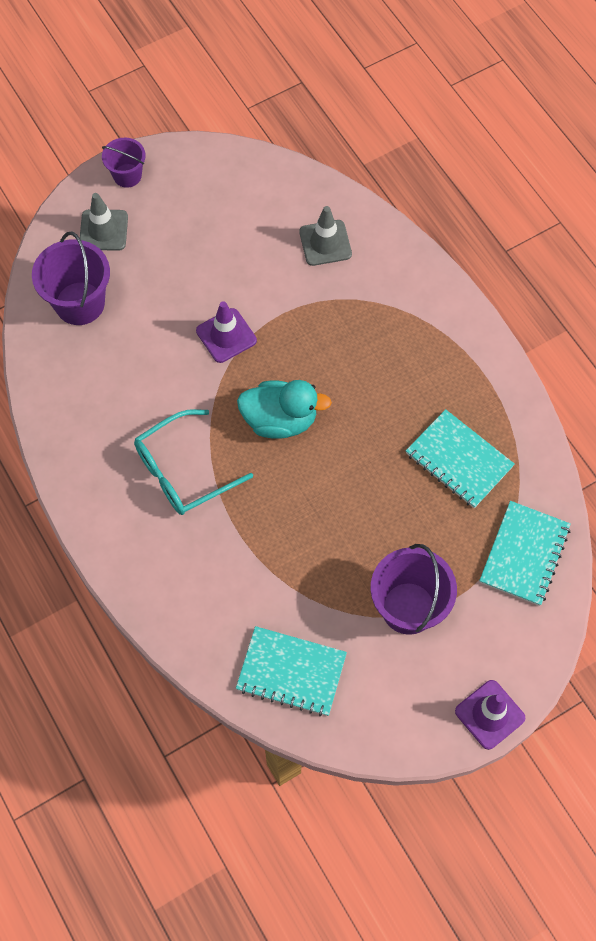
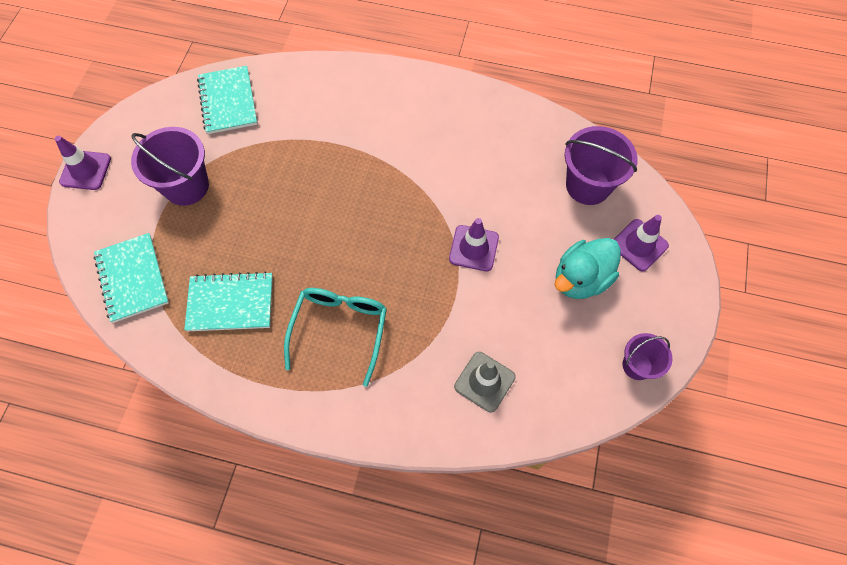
camera: 135 degrees right, 0 degrees up
grey traffic cone [80,193,128,251] -> purple traffic cone [613,215,669,271]
purple bucket [102,138,146,188] -> purple bucket moved to [623,333,672,380]
turquoise glasses [134,409,253,515] -> turquoise glasses moved to [284,288,387,387]
turquoise notebook [236,626,347,716] -> turquoise notebook turned 75 degrees counterclockwise [197,66,257,134]
turquoise duck [237,380,332,439] -> turquoise duck moved to [555,238,621,299]

